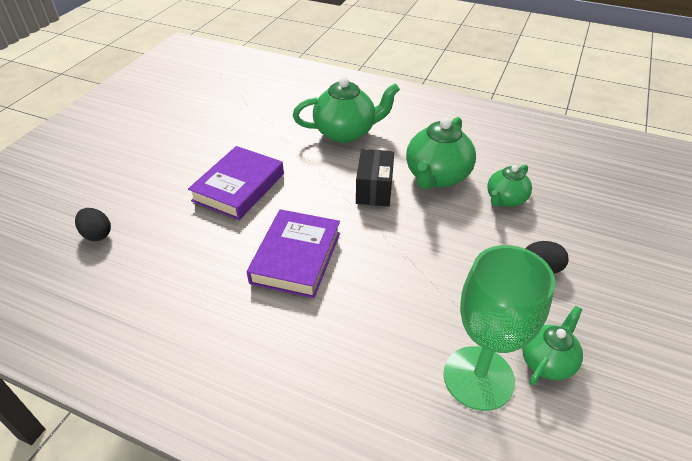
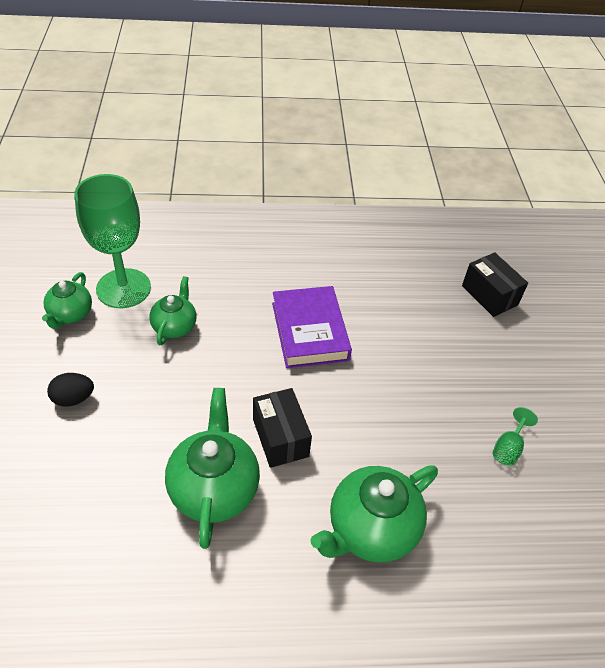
camera: 150 degrees right, 5 degrees up
black egg [75,208,111,241] -> black box [462,252,528,317]
purple book [188,146,284,220] -> none
green teapot [487,164,532,207] -> green teapot moved to [149,276,196,345]
none -> green goblet [493,407,538,466]

